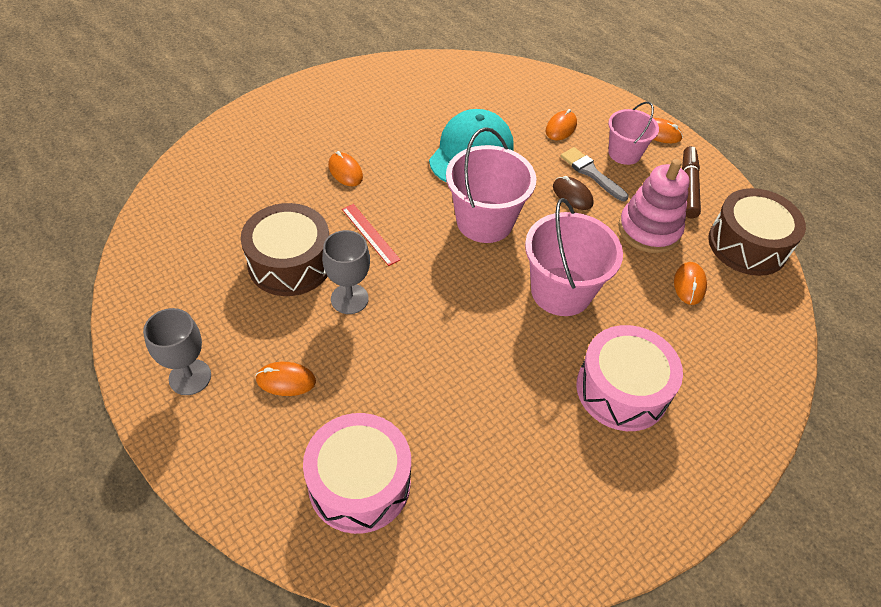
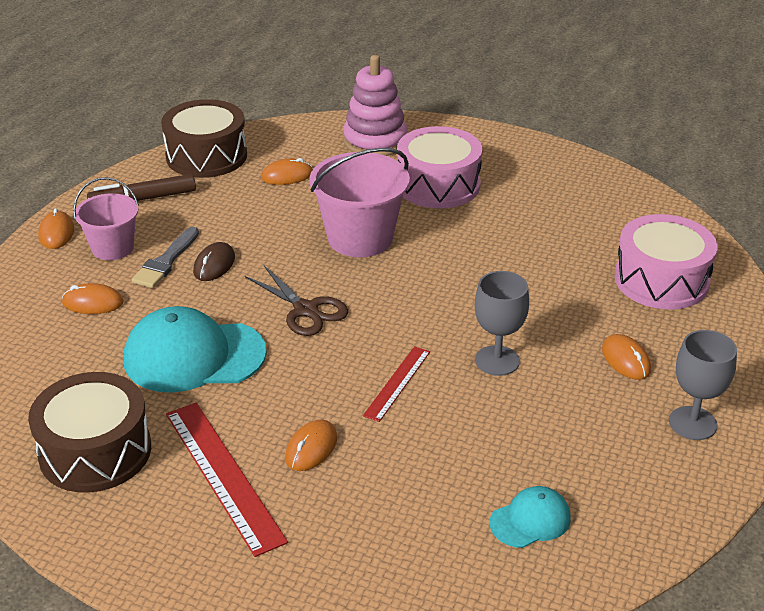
camera: 115 degrees left, 15 degrees down
brown drum [241,203,329,296] -> brown drum moved to [28,372,151,493]
pink bucket [446,127,536,243] -> brown scissors [245,266,348,336]
pink stacking toy [618,159,690,253] -> pink stacking toy moved to [343,55,407,156]
none -> red ruler [166,403,288,557]
none -> turquoise cap [489,486,571,548]

